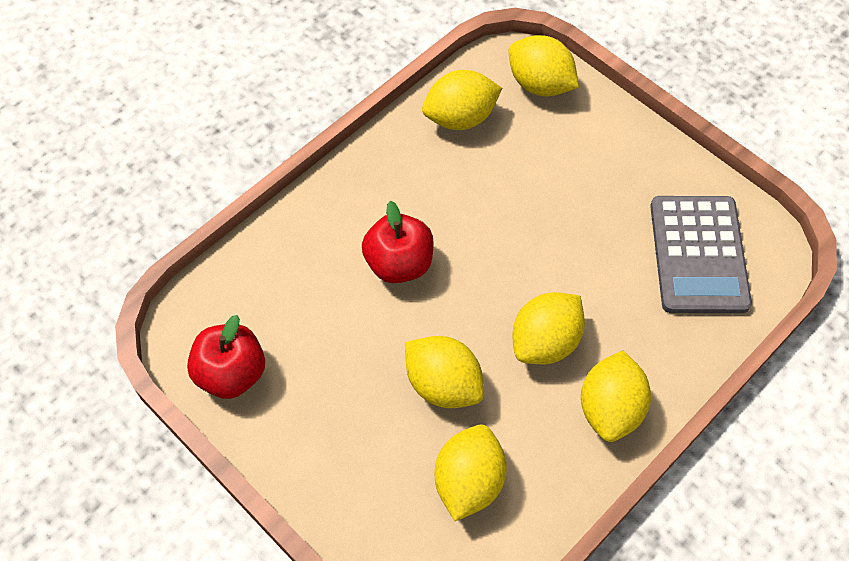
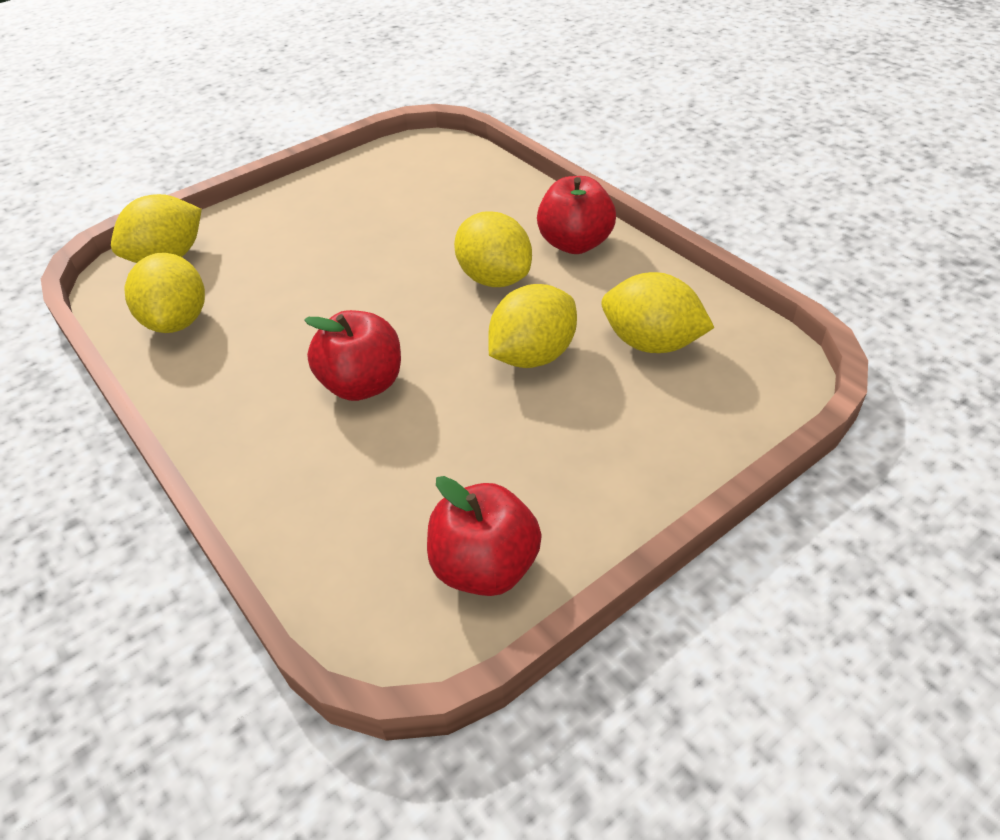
camera: 80 degrees left, 15 degrees down
yellow lemon [581,350,651,442] -> red apple [537,176,616,254]
grey calculator [650,196,752,313] -> none

